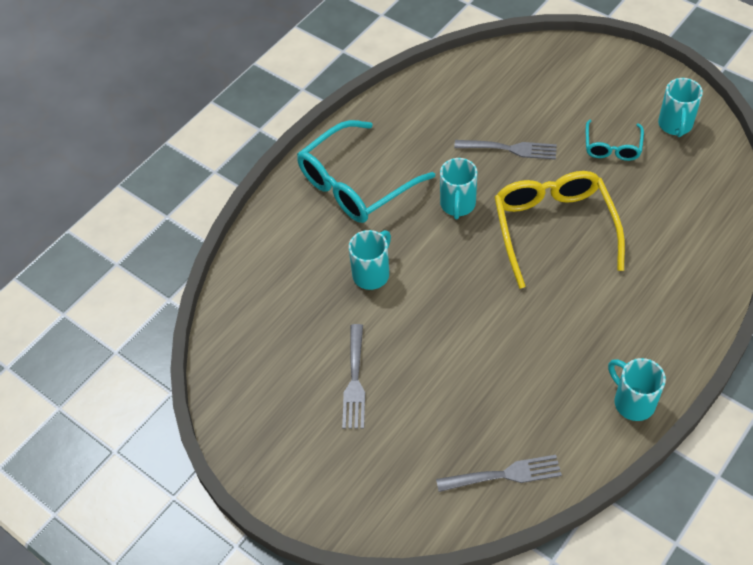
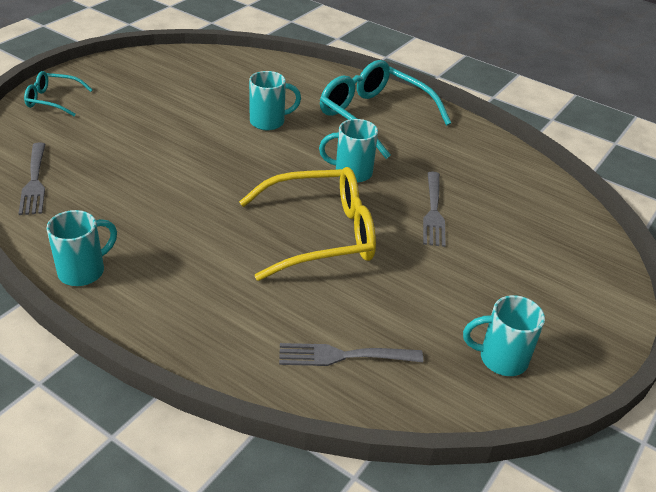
camera: 80 degrees right, 15 degrees down
grey fork [342,324,365,429] -> grey fork moved to [279,343,423,366]
turquoise mug [349,230,391,290] -> turquoise mug turned 45 degrees counterclockwise [249,71,301,130]
turquoise glasses [586,119,644,161] -> turquoise glasses moved to [24,71,93,116]

